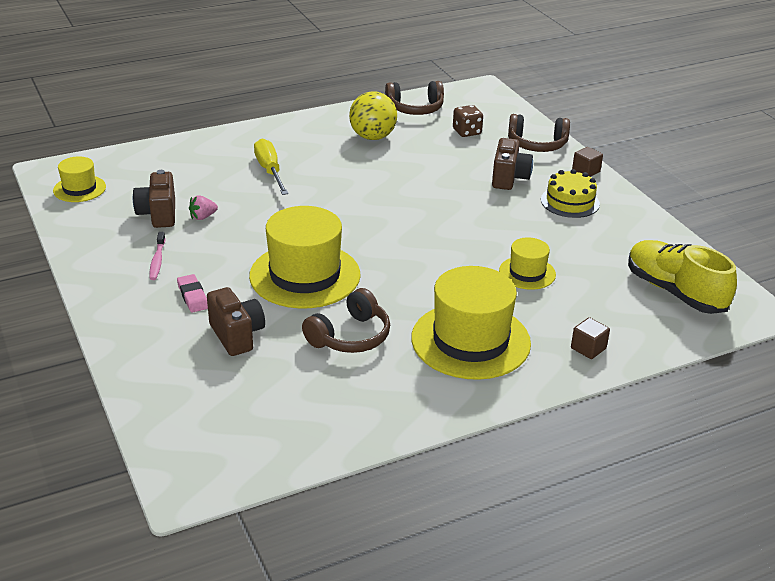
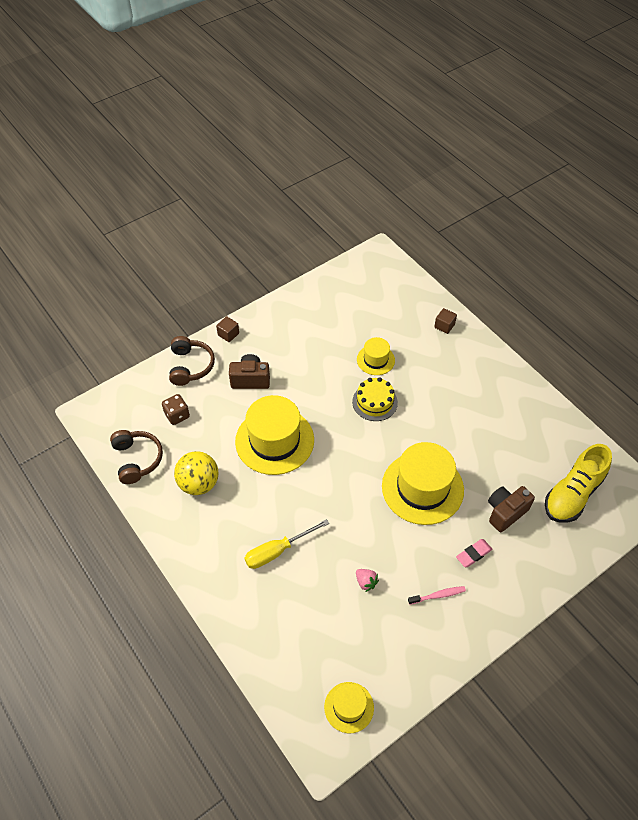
camera: 100 degrees left, 20 degrees up
brown camera [133,170,175,228] -> none
brown headphones [302,288,390,353] -> none
yellow hat [411,266,531,380] -> yellow hat moved to [235,395,314,475]
yellow cake [541,169,600,218] -> yellow cake moved to [352,377,398,421]
yellow shoe [628,240,737,314] -> yellow shoe moved to [545,444,612,523]

